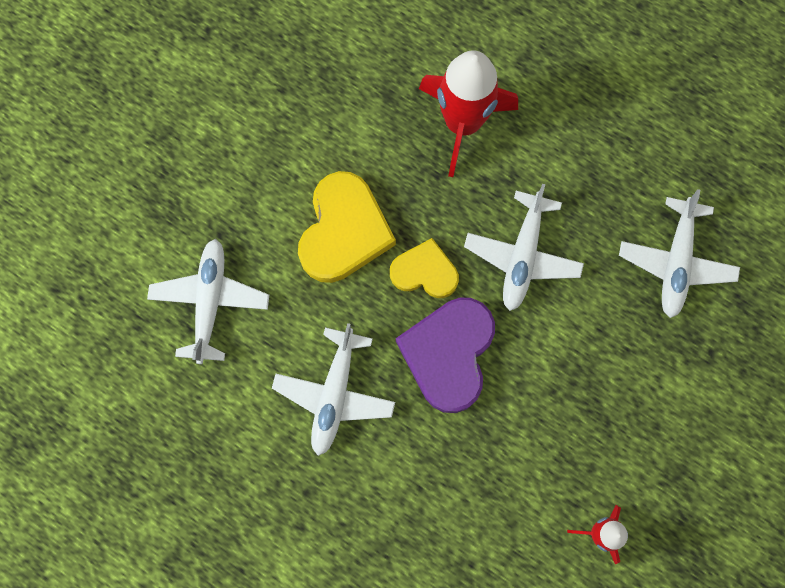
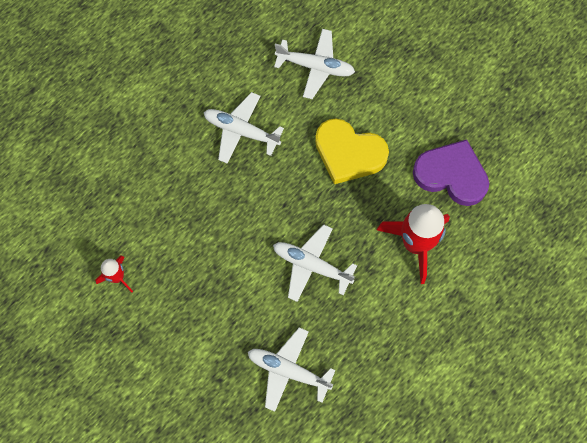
camera: 100 degrees right, 5 degrees down
yellow heart [390,238,459,298] -> none
purple heart [396,297,495,413] -> purple heart moved to [413,139,489,206]

